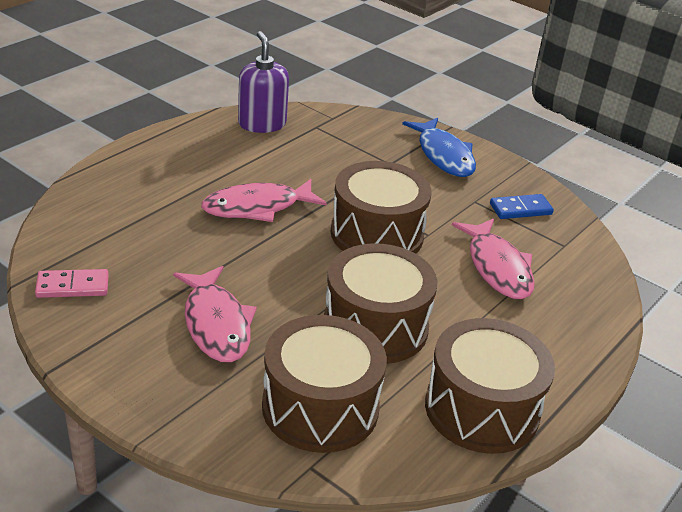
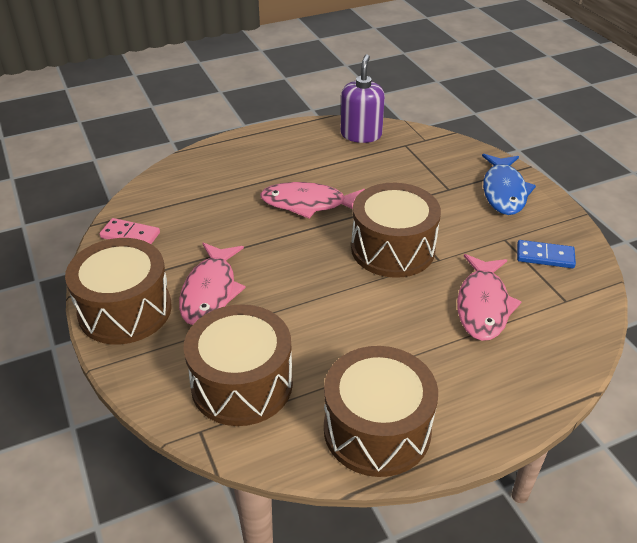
camera: 30 degrees right, 5 degrees up
brown drum [324,243,438,364] -> brown drum moved to [65,238,172,344]

